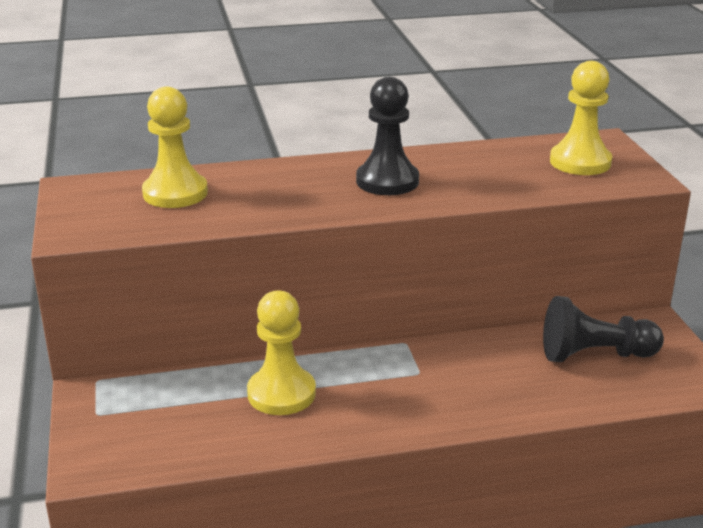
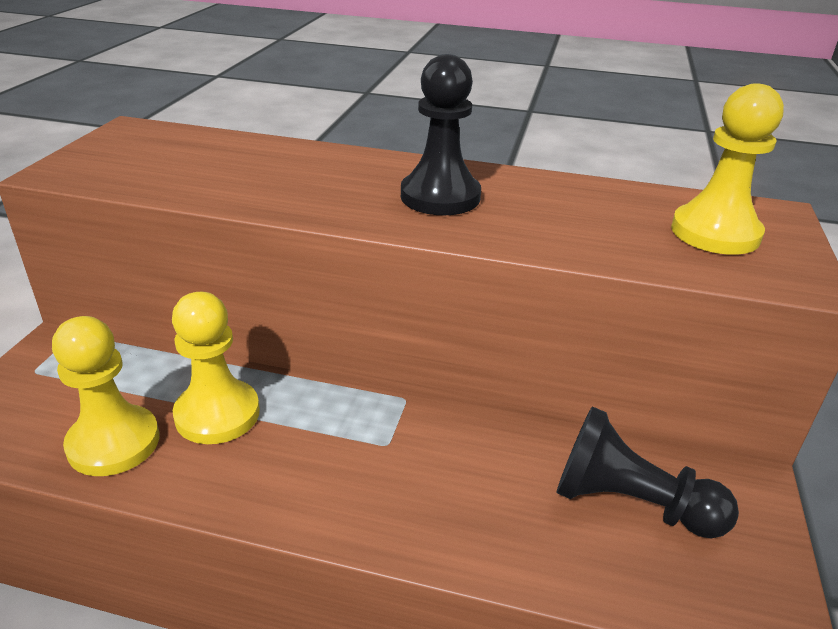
camera: 25 degrees right, 5 degrees up
yellow pawn [142,87,208,208] -> yellow pawn moved to [52,316,159,476]

